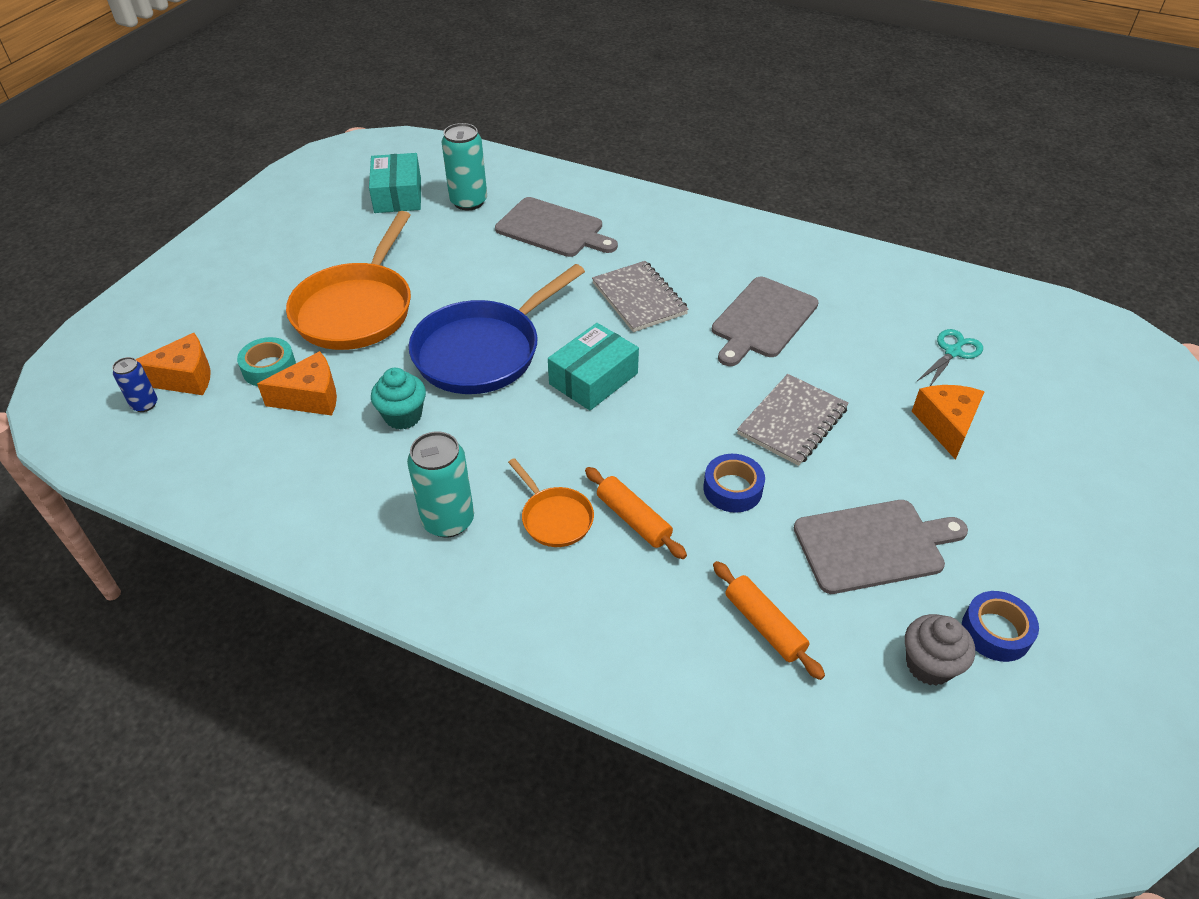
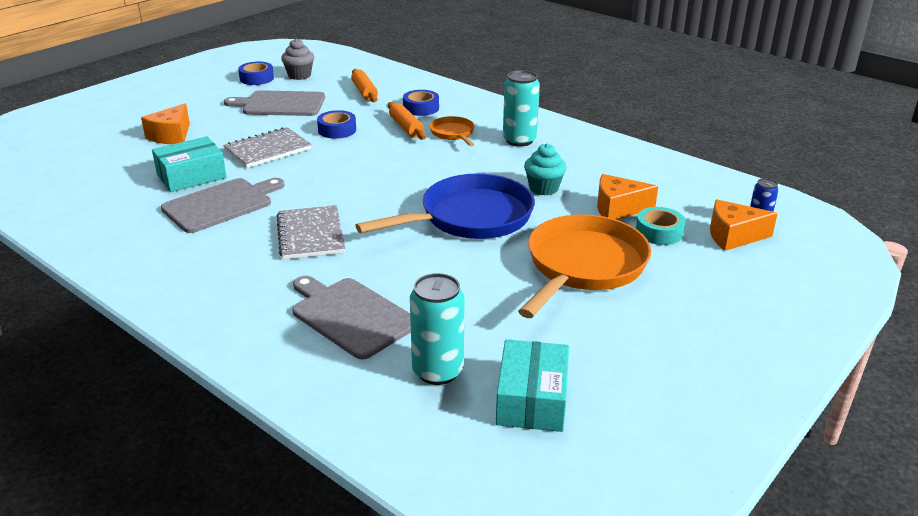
camera: 165 degrees left, 15 degrees down
turquoise box [548,323,639,411] -> turquoise box moved to [152,136,227,192]
turquoise scissors [917,329,983,386] -> none
none -> blue tape [403,90,439,116]

